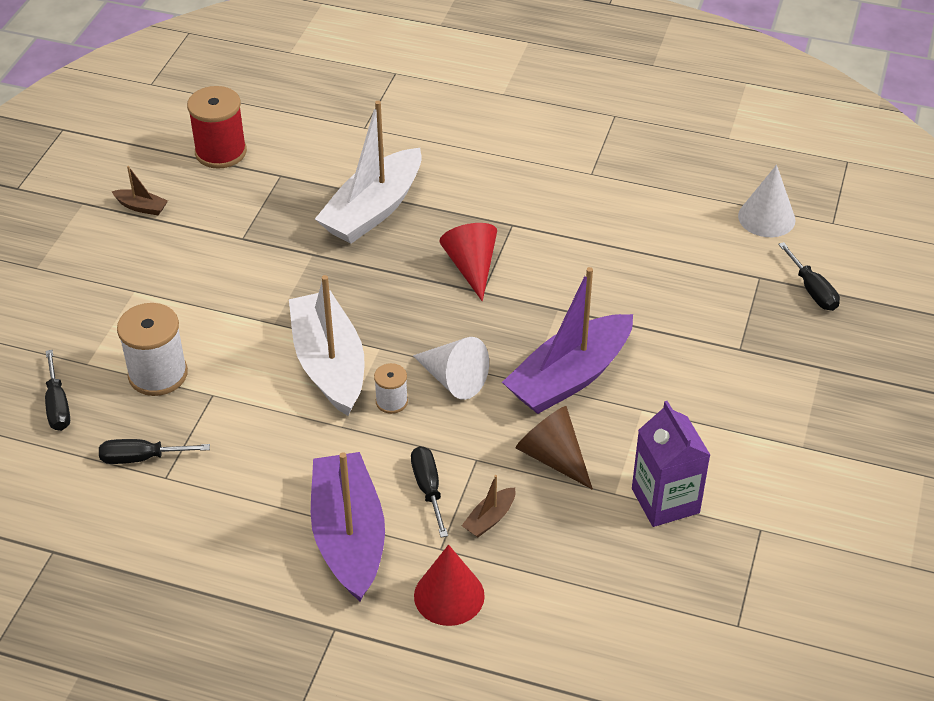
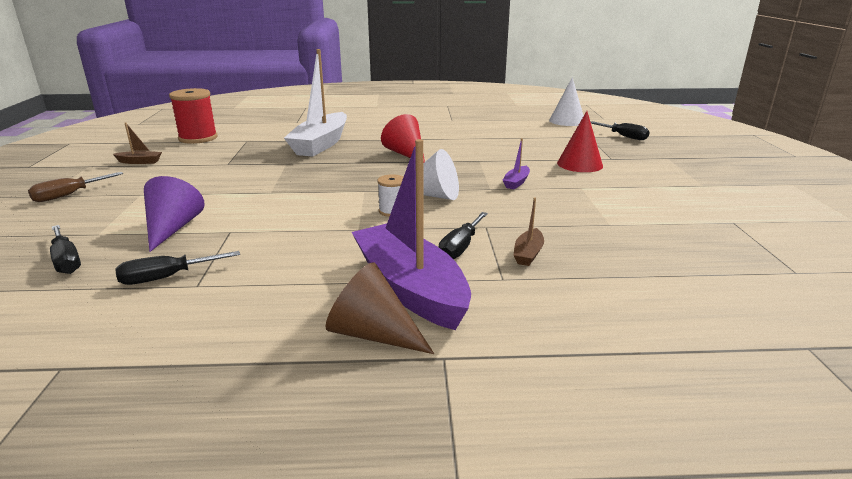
camera: 20 degrees left, 20 degrees down
white spool [117,303,188,396] -> purple cone [144,176,205,252]
white boat [289,275,365,416] -> none
black screwdriver [411,446,448,538] -> black screwdriver turned 120 degrees counterclockwise [439,212,488,259]
red cone [414,545,485,626] -> red cone moved to [557,111,603,172]
purple boat [502,267,633,414] -> purple boat [503,138,530,190], size x0.41
brown cone [515,406,593,490] -> brown cone moved to [326,262,434,354]
purple carton [632,401,710,527] -> none
none -> brown screwdriver [28,172,123,202]

